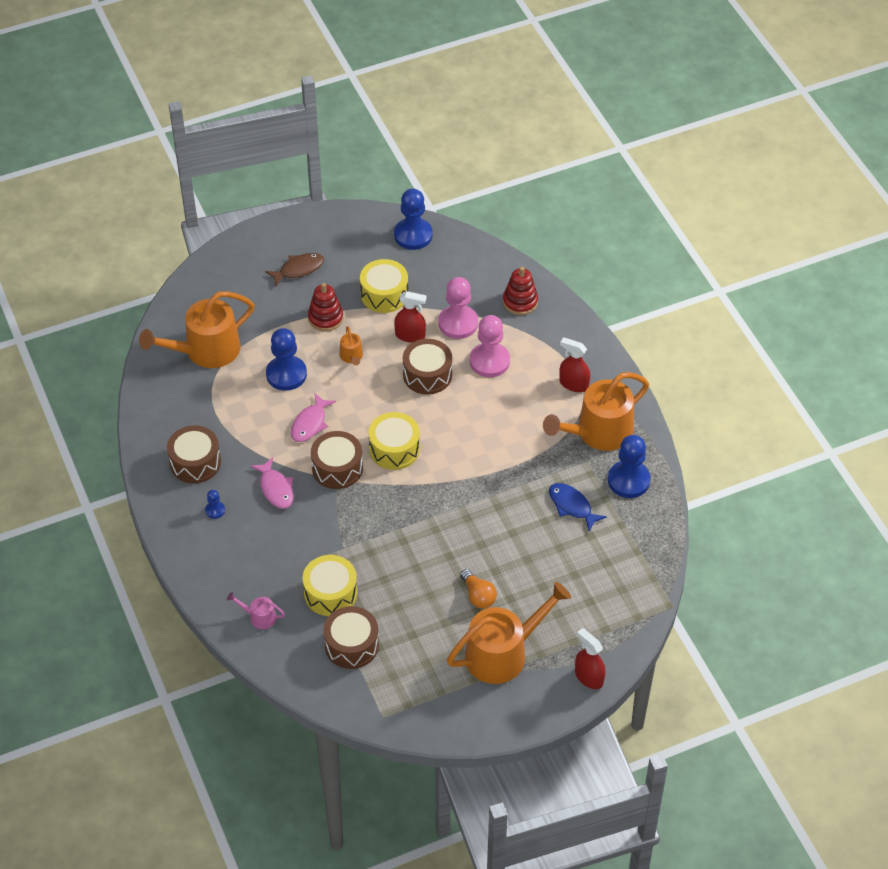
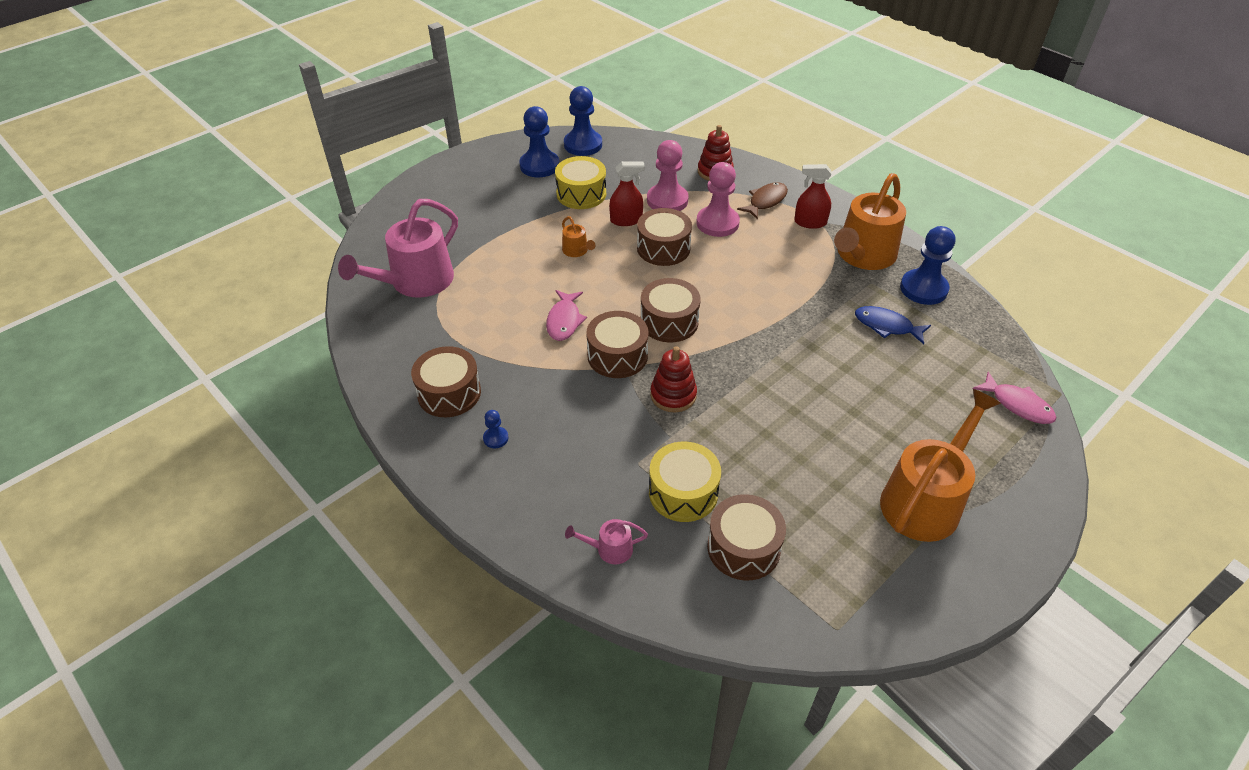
camera: 20 degrees left, 5 degrees down
orange watering can [139,291,254,368] -> pink watering can [338,199,458,298]
pink fish [250,457,293,509] -> pink fish moved to [973,372,1056,424]
brown fish [265,253,324,287] -> brown fish moved to [737,182,788,220]
blue pawn [266,328,307,391] -> blue pawn moved to [519,106,559,177]
red stacking toy [308,283,343,331] -> red stacking toy moved to [650,346,697,412]
yellow drum [368,412,420,470] -> brown drum [640,278,701,342]
orange light bulb [460,569,497,608] -> none
red spray bottle [575,628,606,689] -> none

